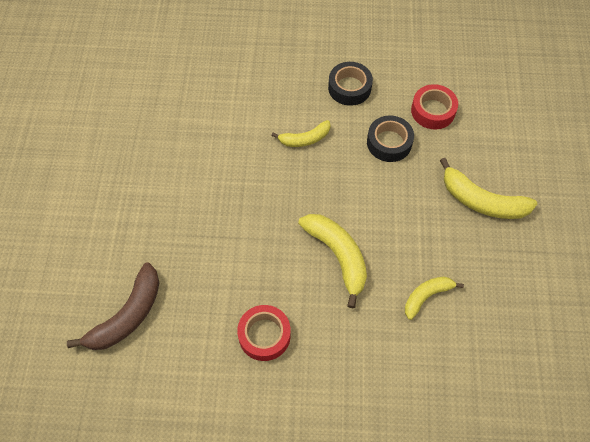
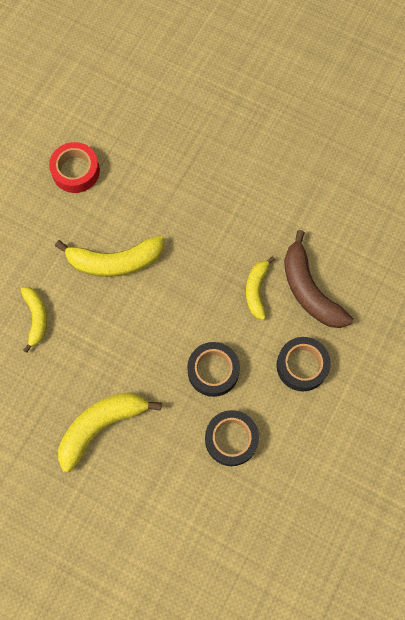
camera: 115 degrees right, 10 degrees up
brown banana [67,262,159,350] -> brown banana moved to [284,230,353,328]
red tape [411,84,458,129] -> black tape [205,410,259,466]

